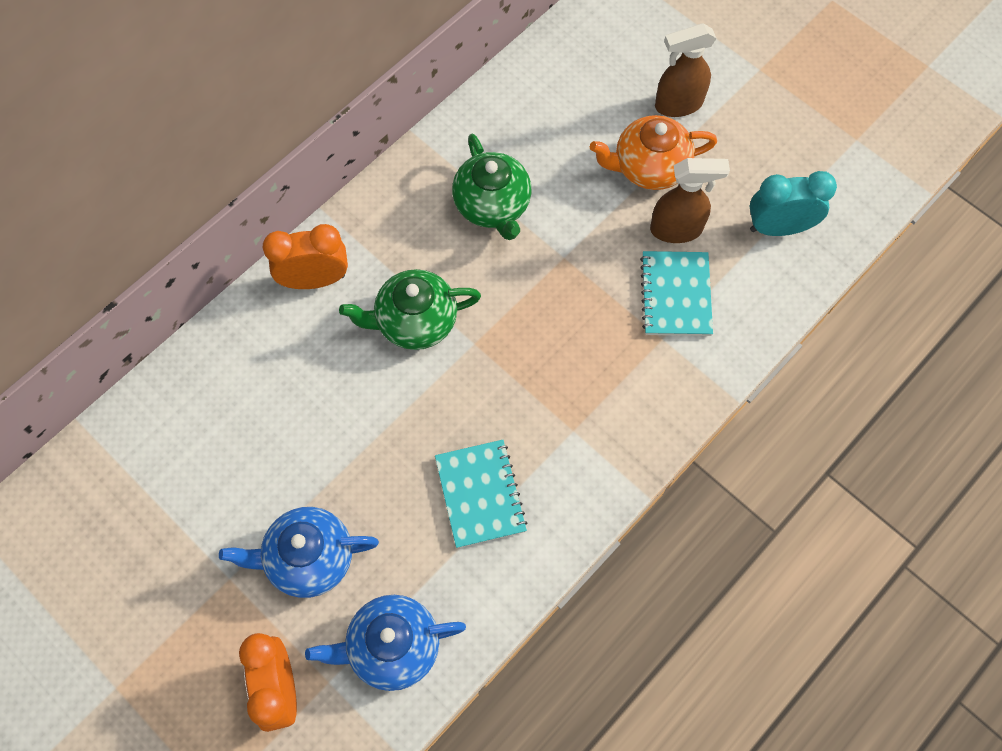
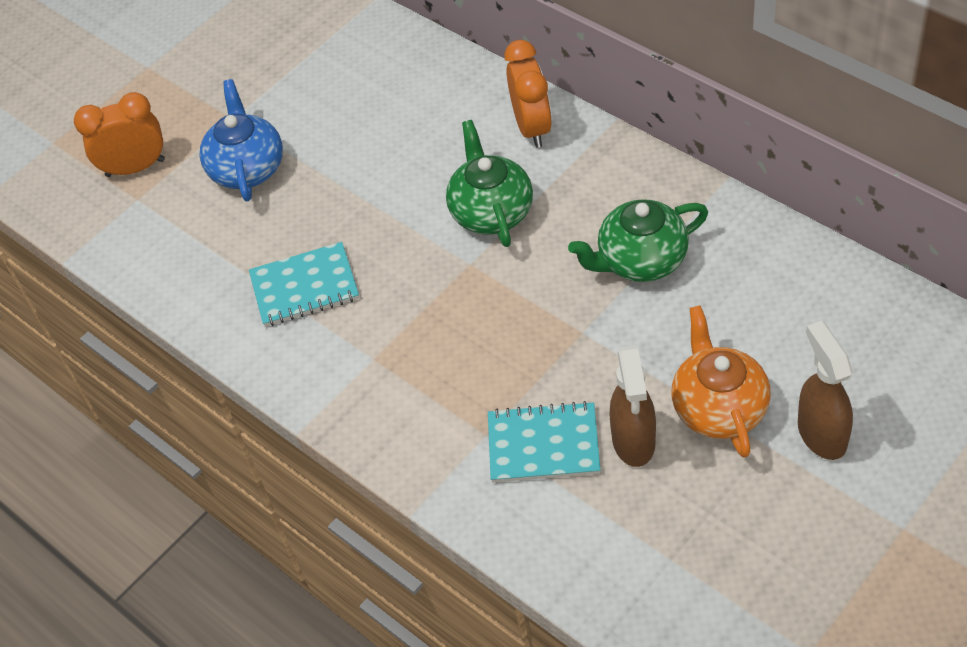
camera: 95 degrees right, 15 degrees down
blue teapot [305,595,466,691] -> none
turquoise clock [749,171,837,236] -> none

